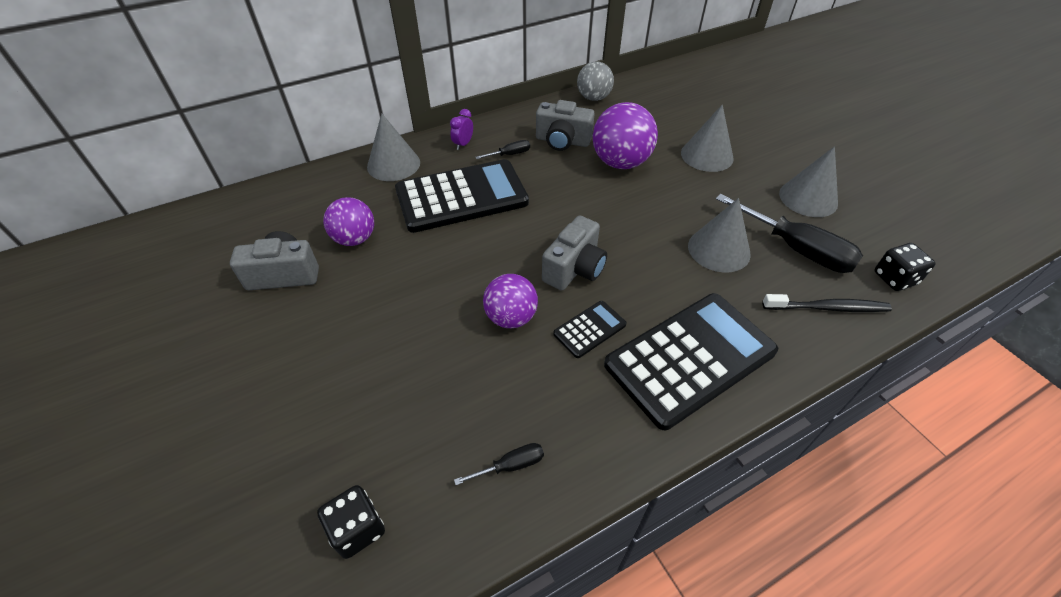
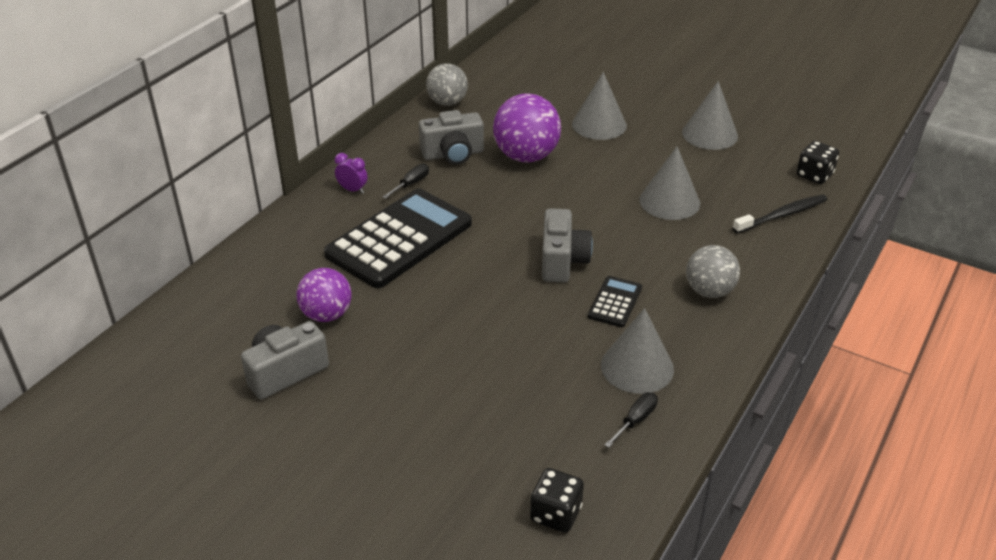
camera: 30 degrees left, 10 degrees down
grey cone [367,113,420,181] -> grey cone moved to [601,308,674,394]
purple clock [450,109,473,150] -> purple clock turned 120 degrees clockwise [335,153,367,194]
purple ball [483,274,538,328] -> none
black calculator [604,293,778,430] -> grey ball [686,245,740,298]
black screwdriver [716,194,863,273] -> none

